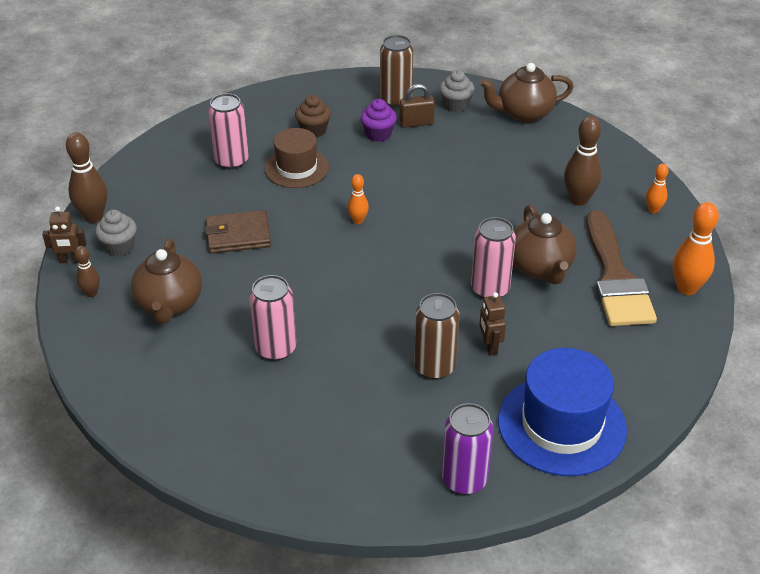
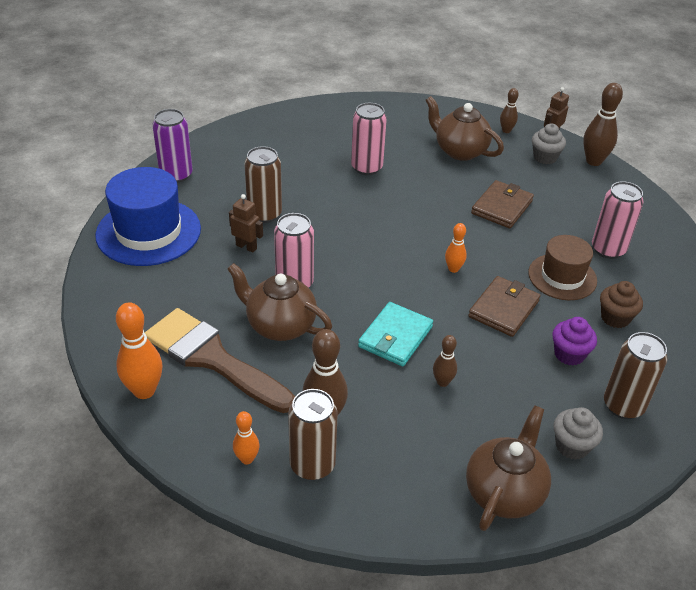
camera: 130 degrees right, 0 degrees up
brown padlock [400,84,435,128] -> none
none -> brown can [288,389,338,480]
none -> turquoise wallet [358,302,433,366]
none -> brown bowling pin [433,335,457,387]
none -> brown wallet [468,276,540,337]

